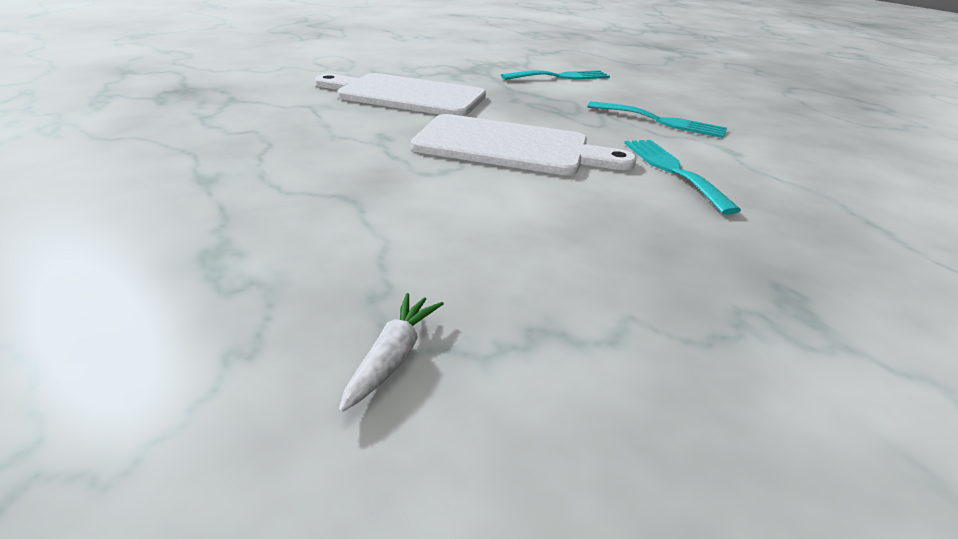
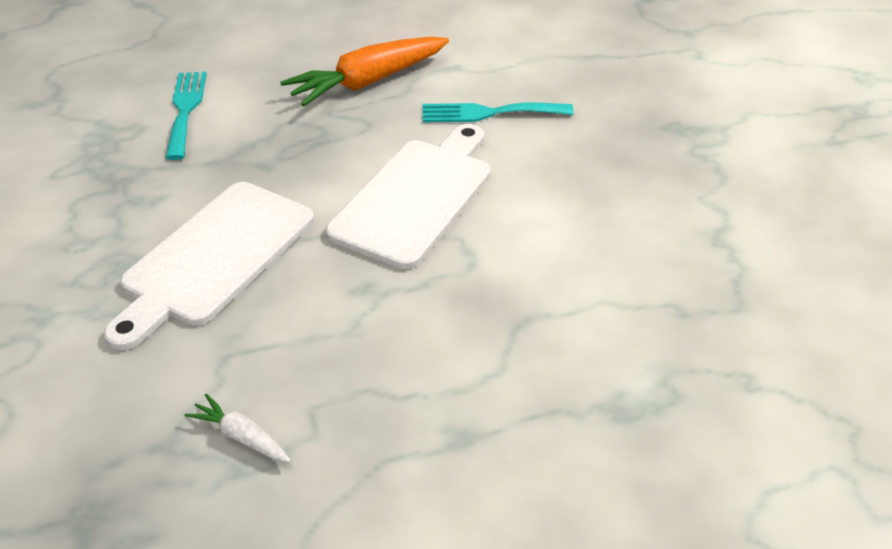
camera: 75 degrees left, 10 degrees up
white carrot [339,293,444,412] -> white carrot moved to [185,394,291,462]
turquoise fork [587,101,727,138] -> orange carrot [280,37,449,107]

